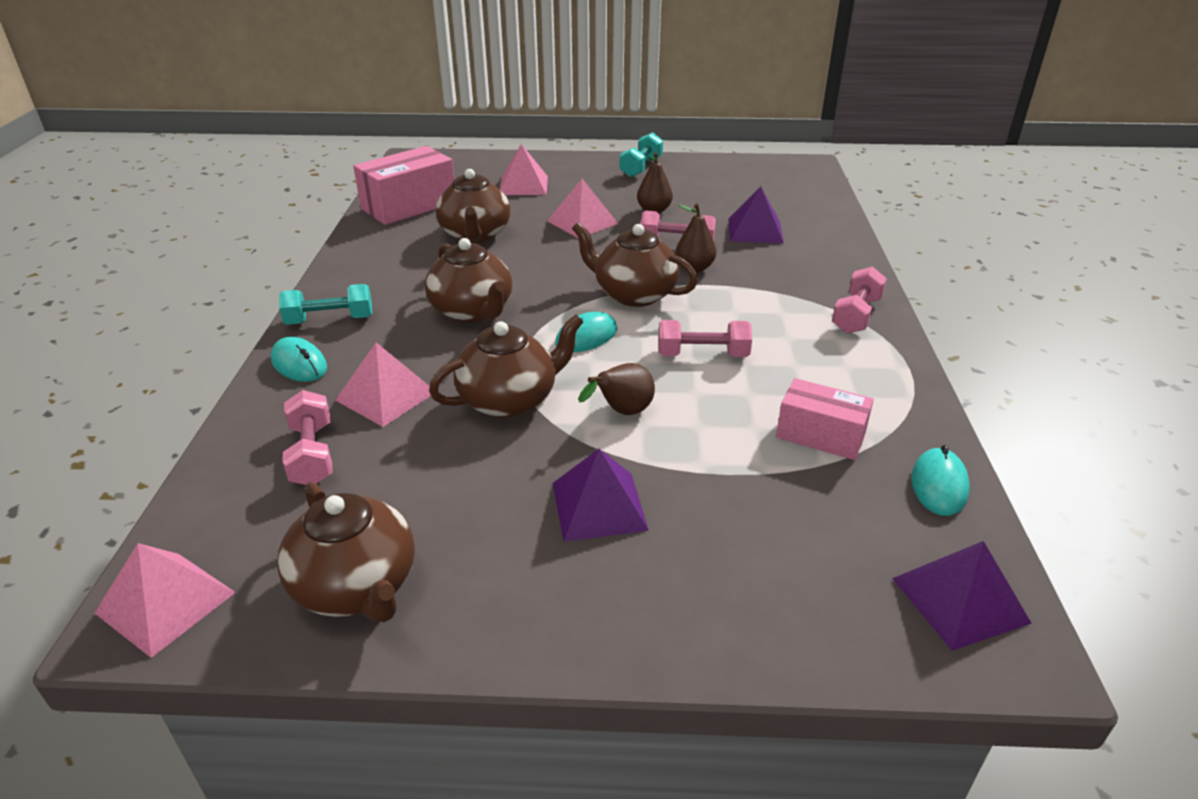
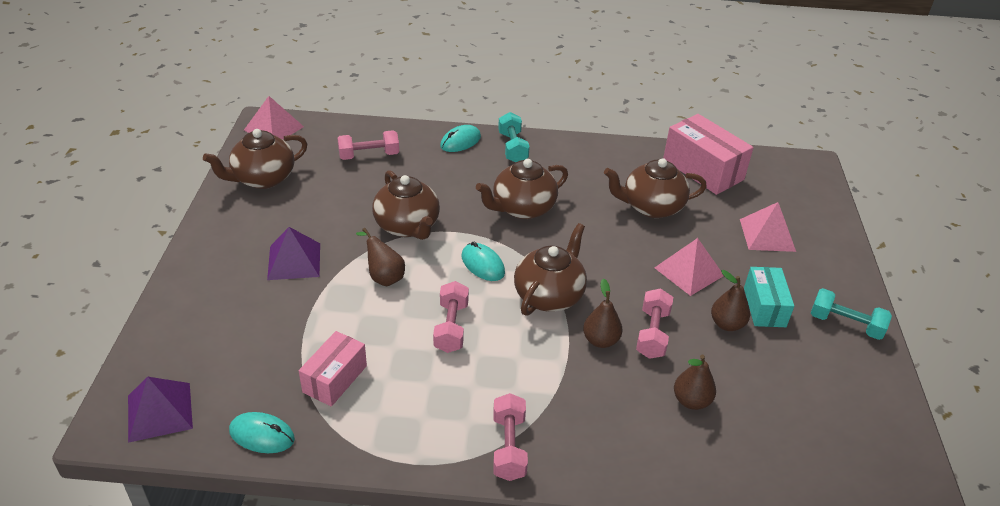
camera: 90 degrees right, 5 degrees up
pink pyramid [335,342,431,427] -> none
purple pyramid [728,186,784,244] -> brown pear [674,354,716,410]
pink dumbbell [832,267,887,334] -> pink dumbbell turned 60 degrees clockwise [493,393,528,481]
none -> turquoise box [744,267,794,327]

